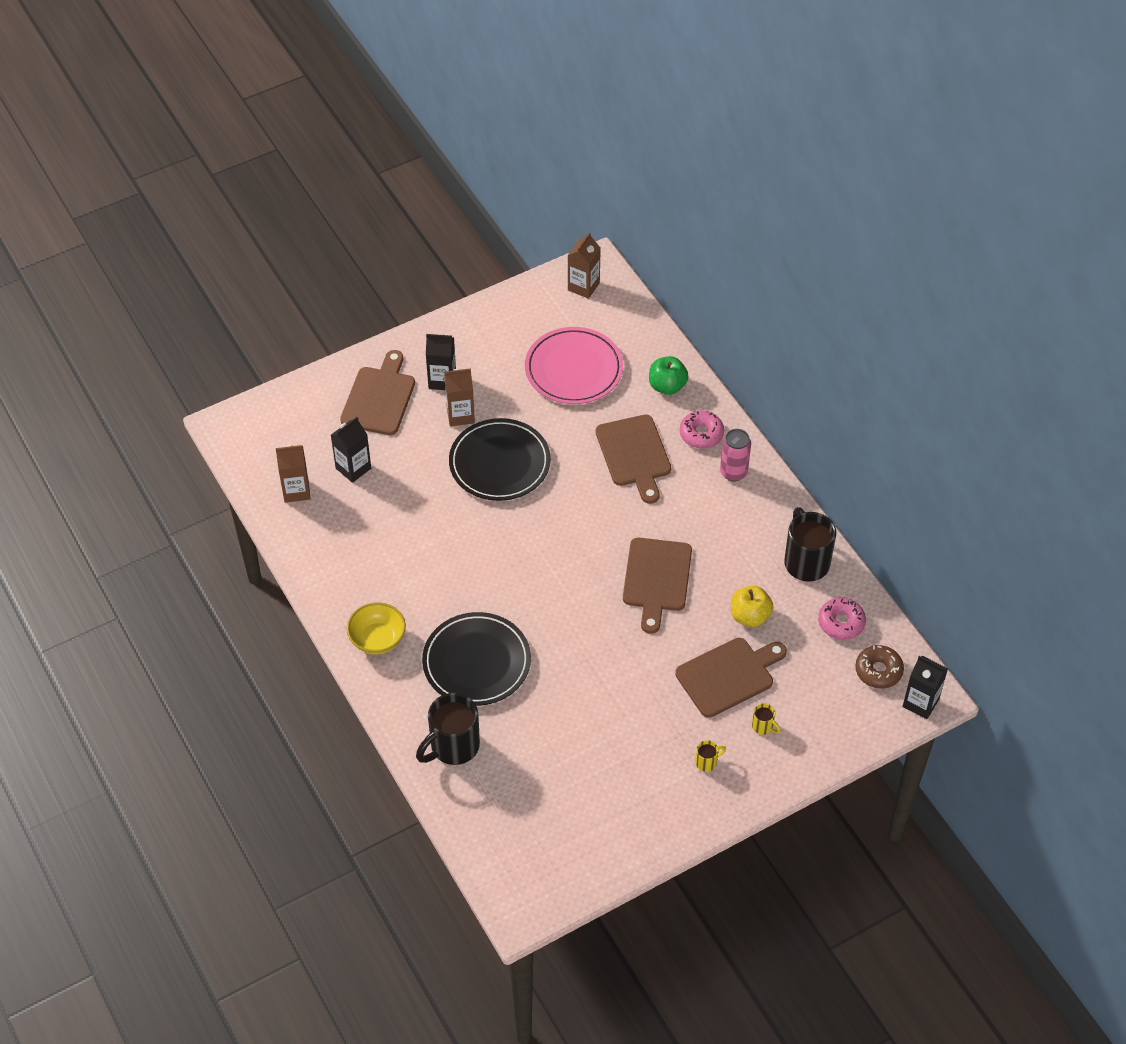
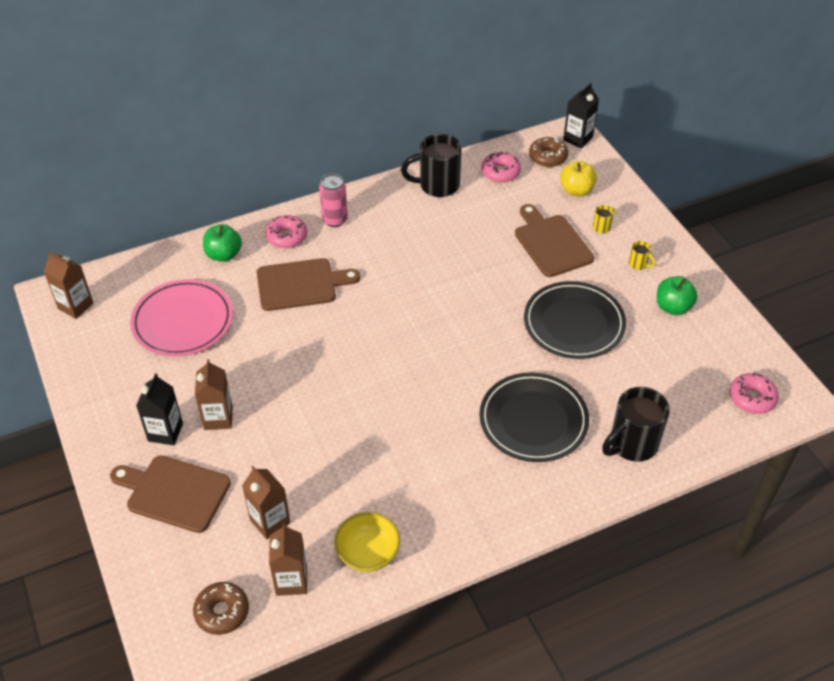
camera: 85 degrees left, 5 degrees down
black carton [331,417,371,483] -> brown carton [242,466,291,539]
yellow bowl [347,602,406,654] -> yellow bowl moved to [334,512,400,572]
black mug [416,693,480,765] -> black mug turned 90 degrees clockwise [602,387,670,462]
black plate [449,418,551,501] -> black plate moved to [524,281,626,359]
brown cutting board [623,538,692,634] -> none
yellow mug [695,740,726,772] -> yellow mug turned 150 degrees clockwise [629,241,656,270]
yellow apple [731,586,773,627] -> yellow apple moved to [560,161,597,196]
none -> brown donut [193,582,249,635]
none -> green apple [657,276,698,315]
none -> pink donut [730,373,779,414]

